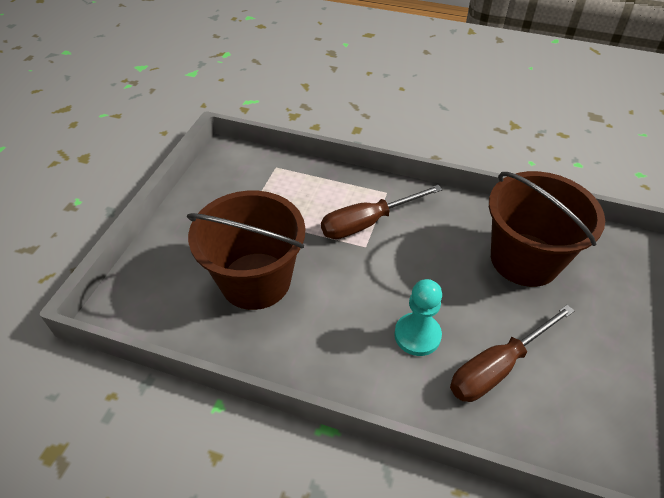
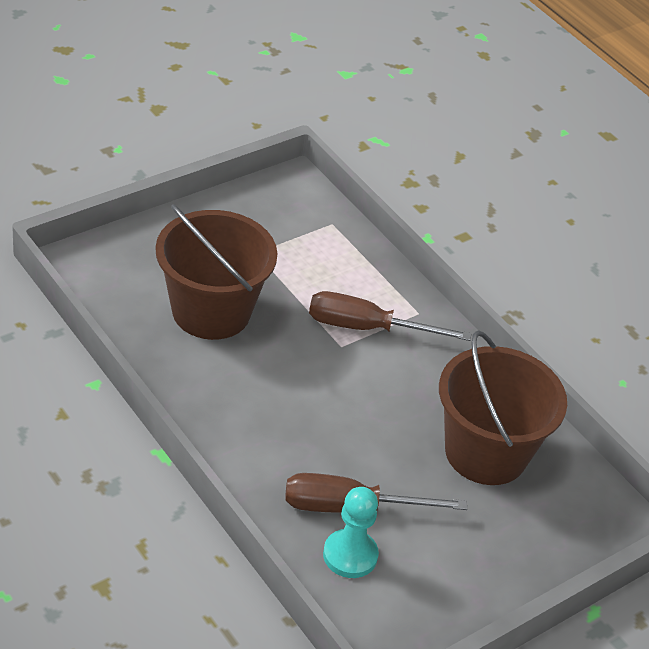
camera: 30 degrees right, 5 degrees down
turquoise pawn [394,279,442,356] -> turquoise pawn moved to [323,487,379,578]

